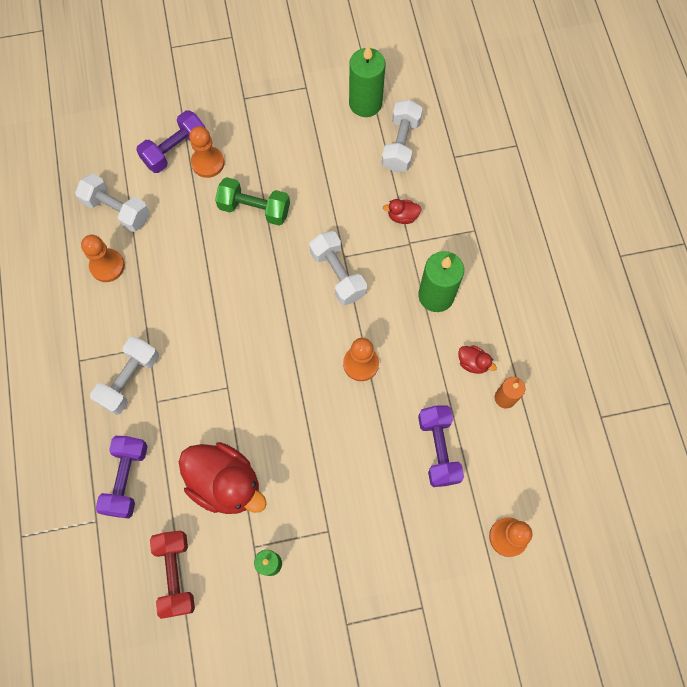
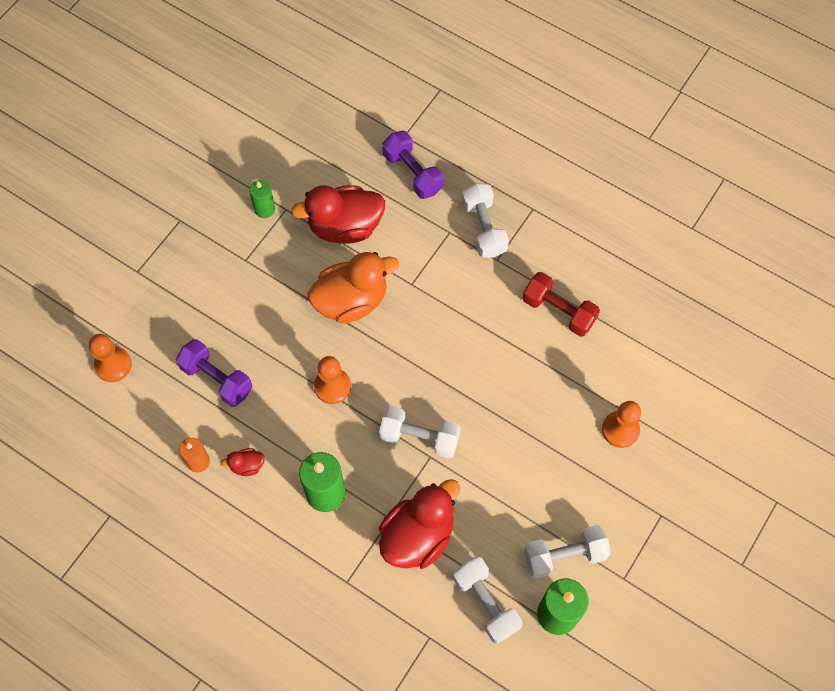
camera: 135 degrees right, 5 degrees down
white dumbbell [75,173,150,232] -> white dumbbell moved to [524,525,611,579]
orange pawn [81,235,125,282] -> none
purple dumbbell [136,110,205,173] -> none
red dumbbell [150,531,195,619] -> red dumbbell moved to [523,272,600,337]
green dumbbell [215,177,290,225] -> none
red duck [383,199,421,224] -> red duck [379,479,460,569], size x2.32
none -> orange duck [307,252,399,324]

